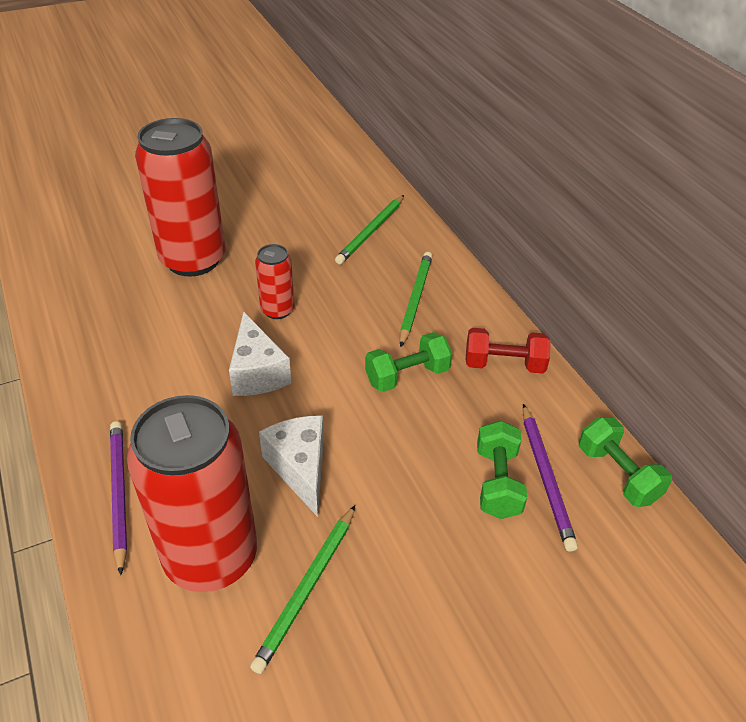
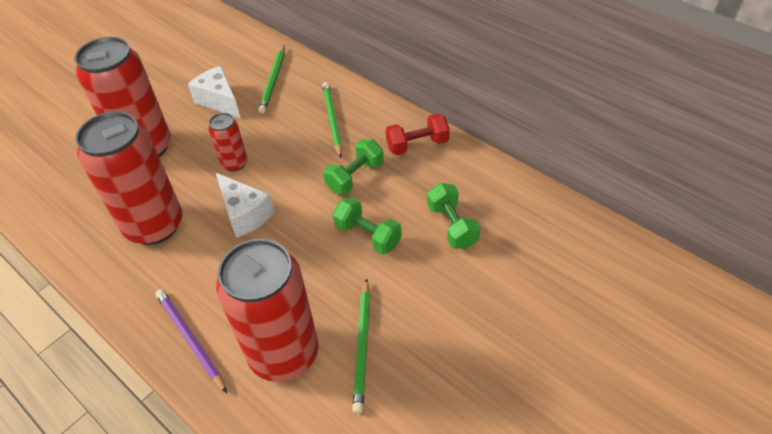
camera: 20 degrees left, 5 degrees up
white cheese [259,415,324,517] -> white cheese moved to [188,66,241,118]
purple pencil [523,404,578,552] -> none
green dumbbell [579,417,672,507] -> green dumbbell moved to [333,197,402,254]
none -> red can [75,111,182,245]

